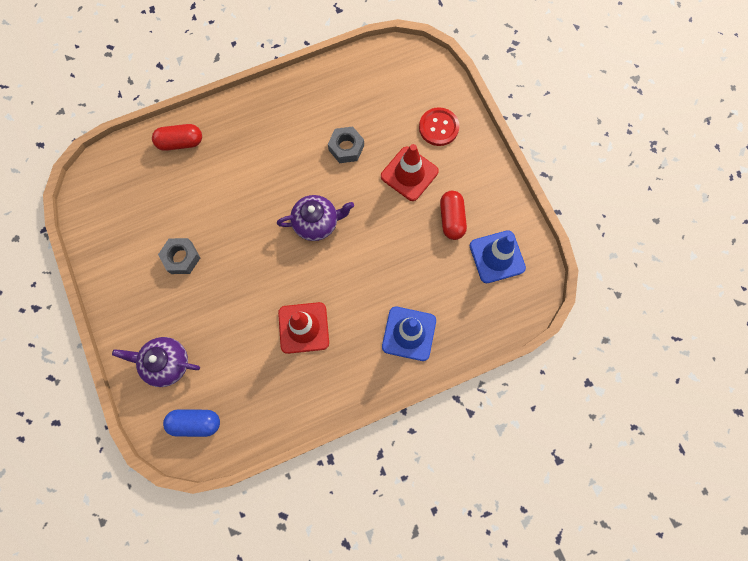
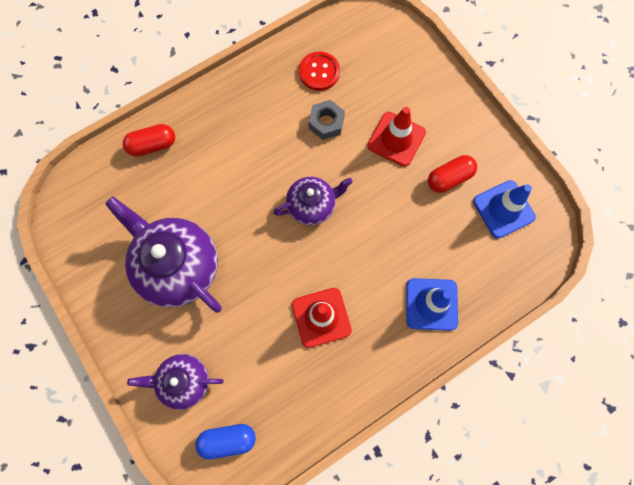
camera: 10 degrees left, 0 degrees up
grey nut [158,238,200,274] -> purple teapot [105,197,222,313]
red button [419,107,459,146] -> red button moved to [299,52,340,91]
red capsule [440,191,467,240] -> red capsule turned 75 degrees clockwise [428,155,477,193]

